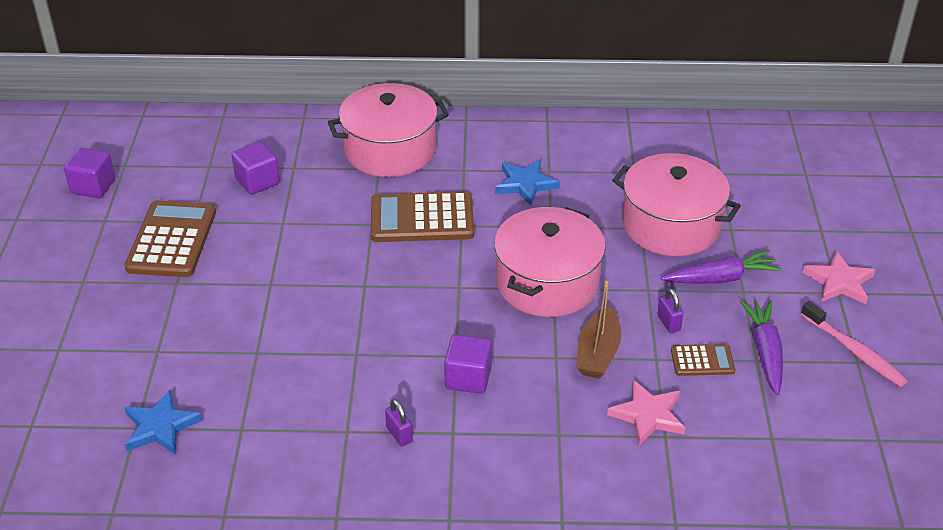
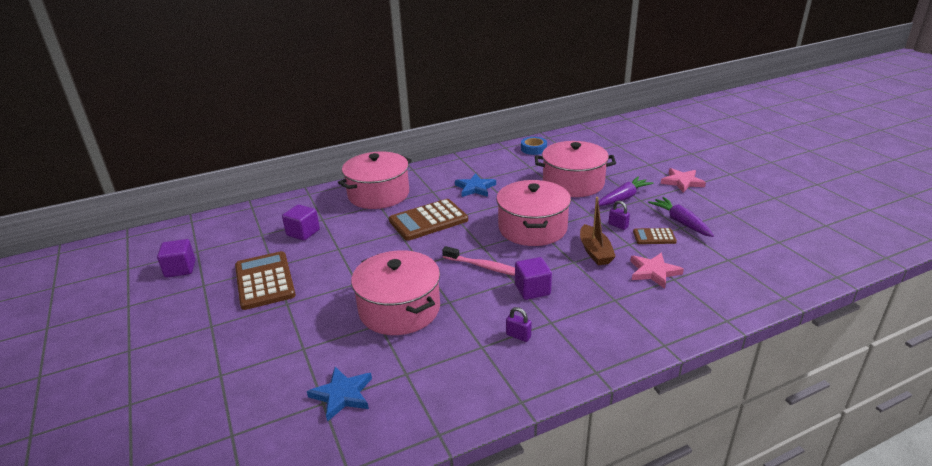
camera: 25 degrees left, 10 degrees down
brown calculator [671,344,735,376] -> brown calculator turned 150 degrees counterclockwise [633,228,677,244]
pink toothbrush [801,301,908,387] -> pink toothbrush moved to [442,246,515,276]
none -> pink pot [351,250,440,335]
none -> blue tape [521,137,547,155]

